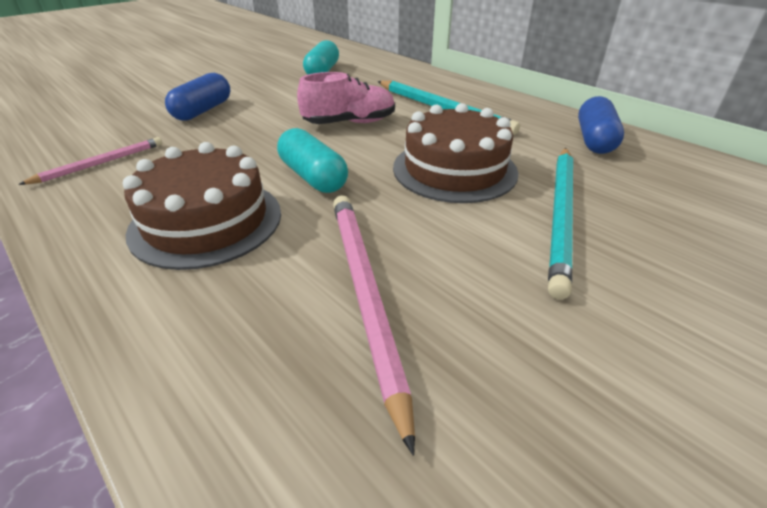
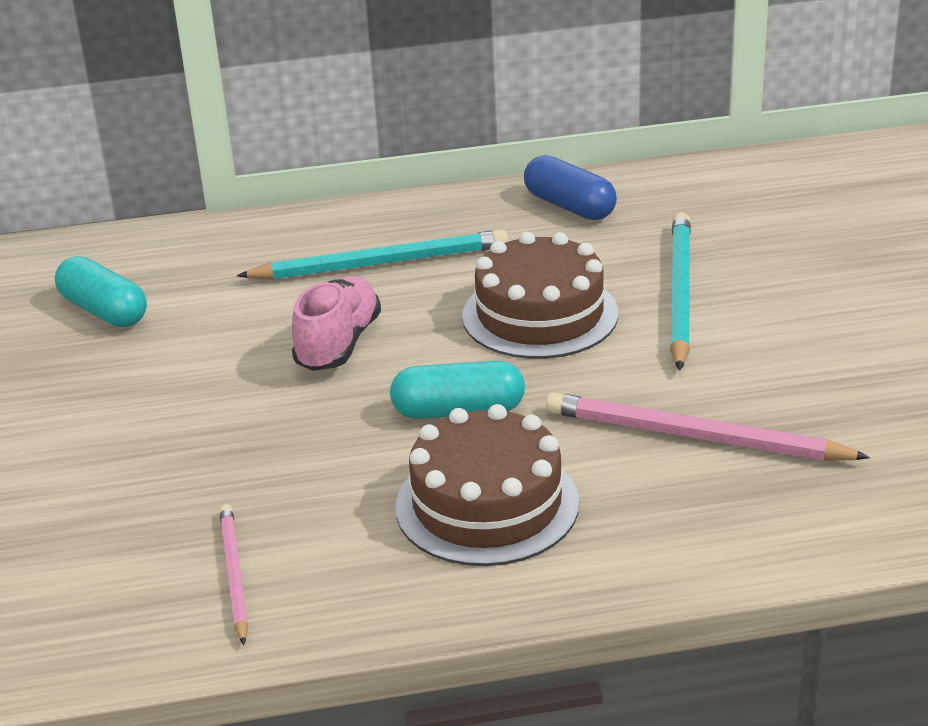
camera: 55 degrees left, 5 degrees down
blue capsule [165,73,230,121] -> none
turquoise pencil [548,148,573,300] -> turquoise pencil turned 135 degrees counterclockwise [670,212,691,371]

